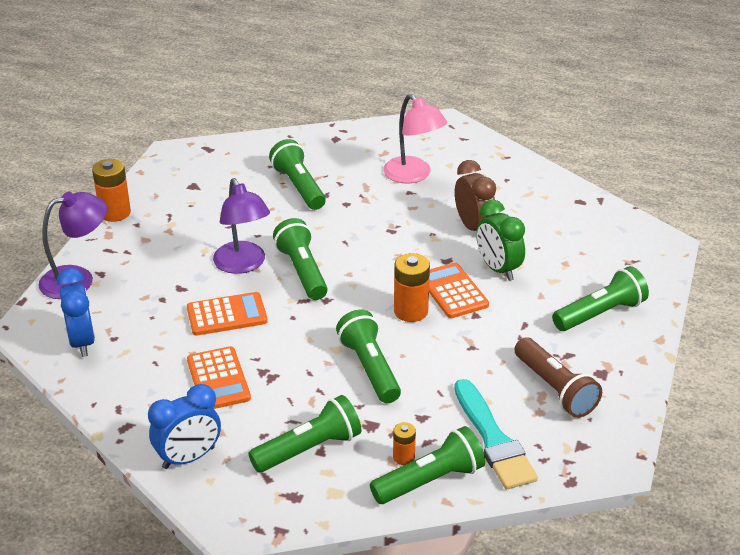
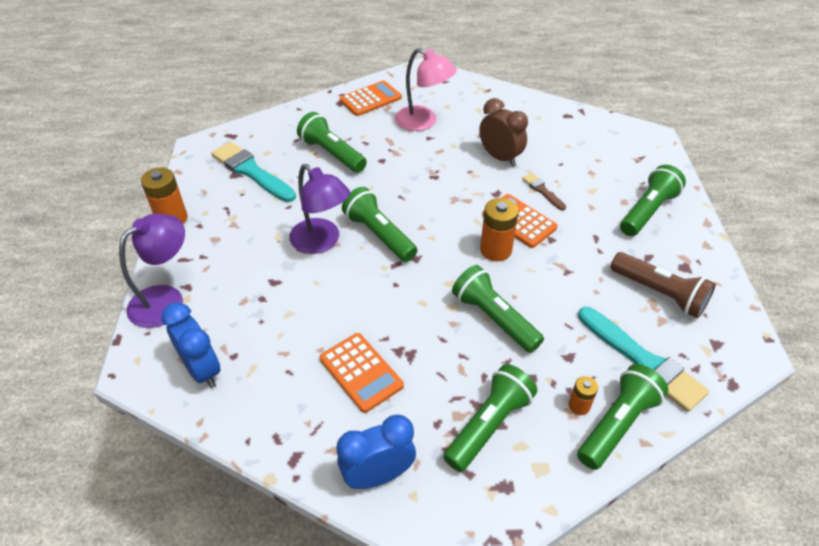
camera: 20 degrees left, 10 degrees up
blue clock [148,384,221,469] -> blue clock turned 150 degrees counterclockwise [336,415,416,489]
orange calculator [187,292,268,336] -> orange calculator moved to [340,80,402,116]
green clock [476,200,525,281] -> brown brush [522,173,566,211]
none -> turquoise brush [211,142,296,202]

